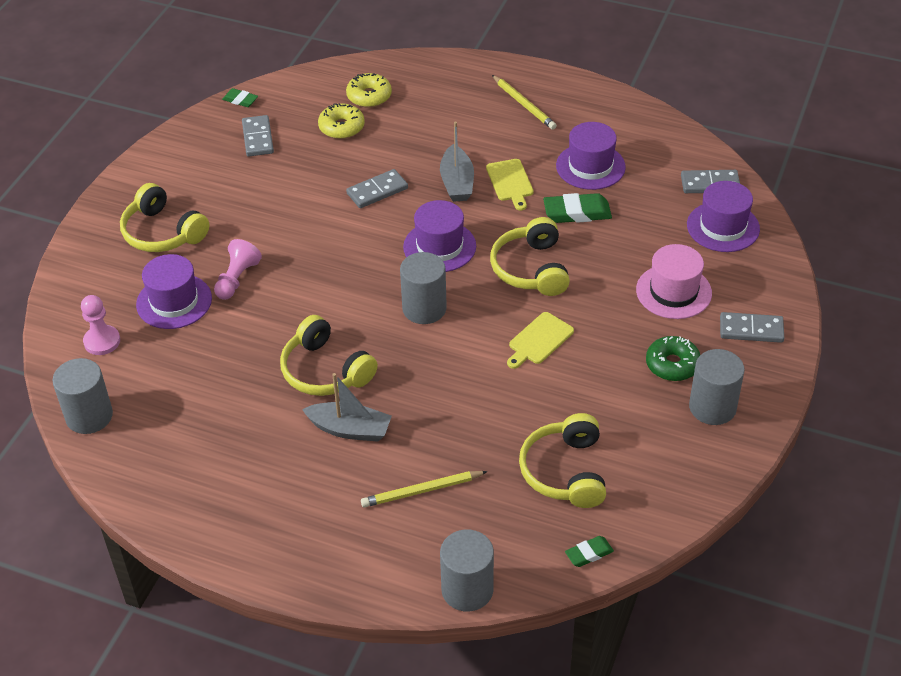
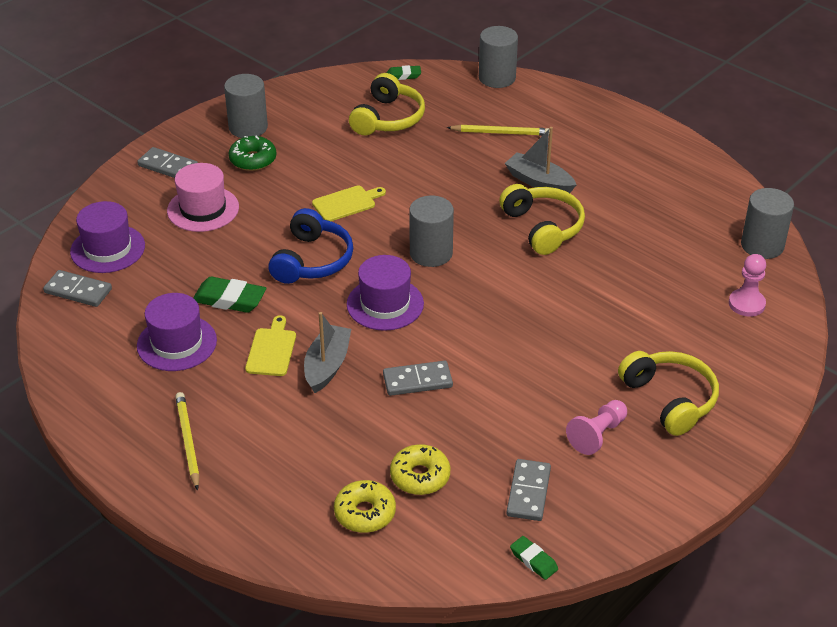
camera: 160 degrees left, 5 degrees down
purple hat [136,254,212,329] -> none
pink pawn [214,239,262,300] -> pink pawn moved to [566,400,627,455]
yellow headphones [490,217,570,296] -> blue headphones [268,208,353,284]

